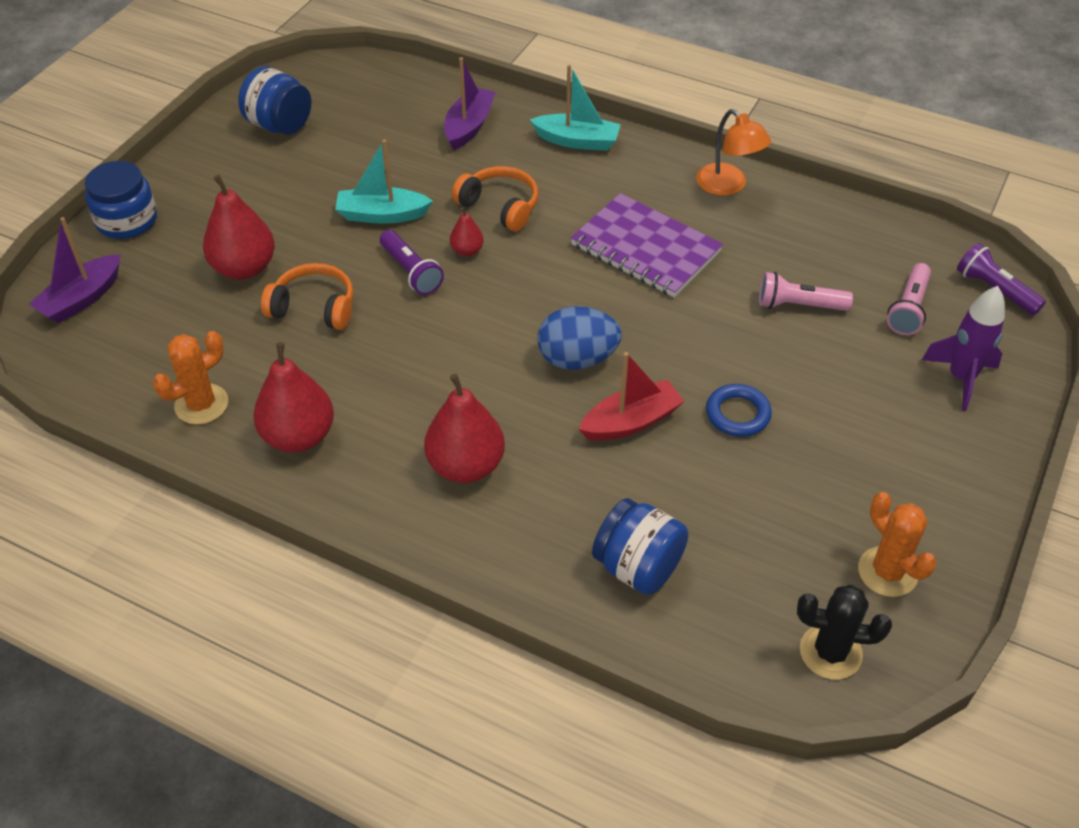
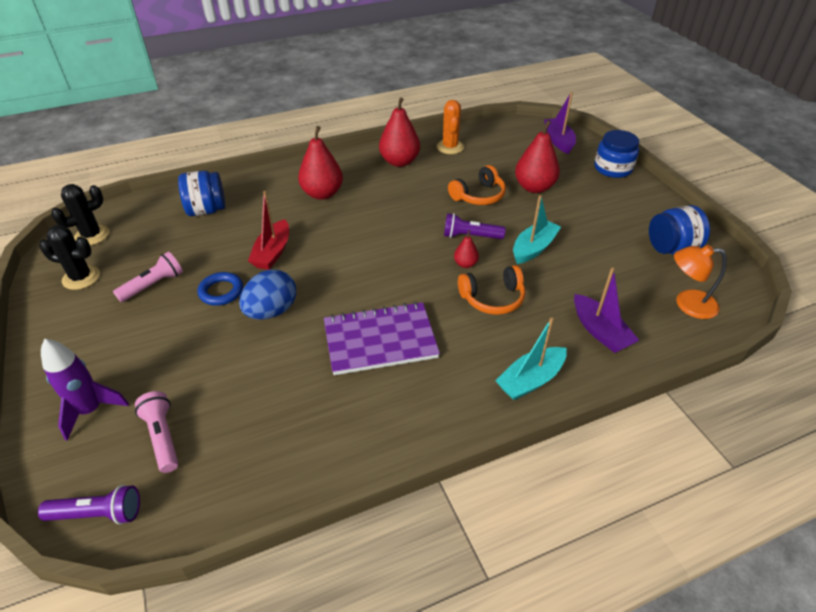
camera: 130 degrees right, 5 degrees down
blue egg [537,306,622,370] -> blue egg moved to [239,269,296,319]
orange lamp [696,109,771,196] -> orange lamp moved to [674,245,727,319]
pink flashlight [759,272,853,311] -> pink flashlight moved to [113,252,183,302]
orange cactus [858,492,937,597] -> black cactus [39,225,100,290]

